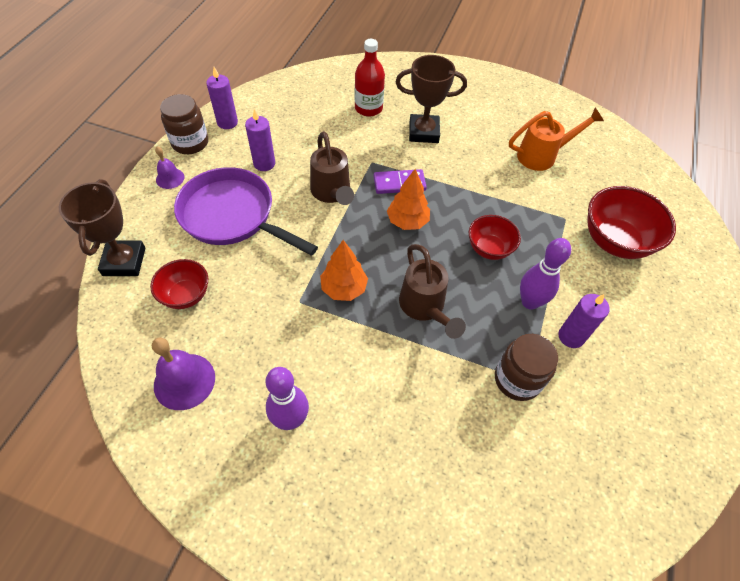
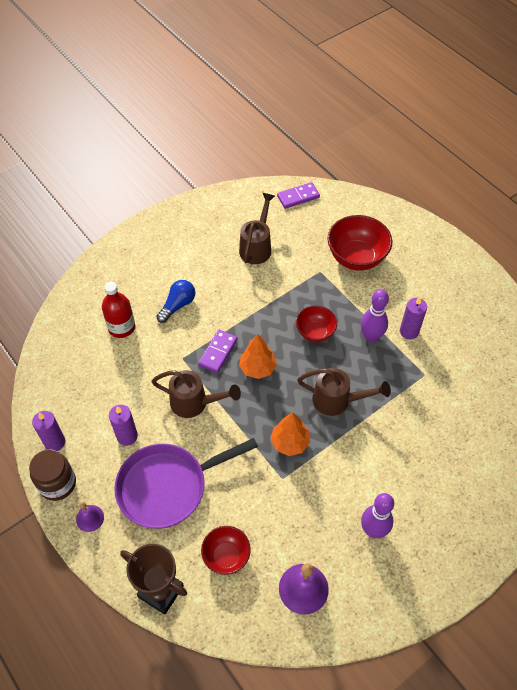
camera: 55 degrees left, 0 degrees up
brown trophy [396,55,467,143] -> blue light bulb [156,280,195,323]
brown jar [495,334,558,401] -> none
orange watering can [509,108,604,171] -> brown watering can [239,193,275,264]
none -> purple domino [277,182,320,209]

